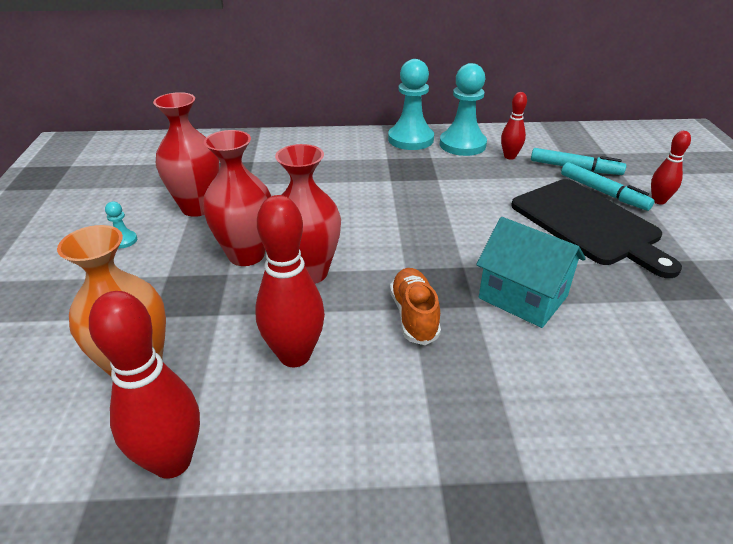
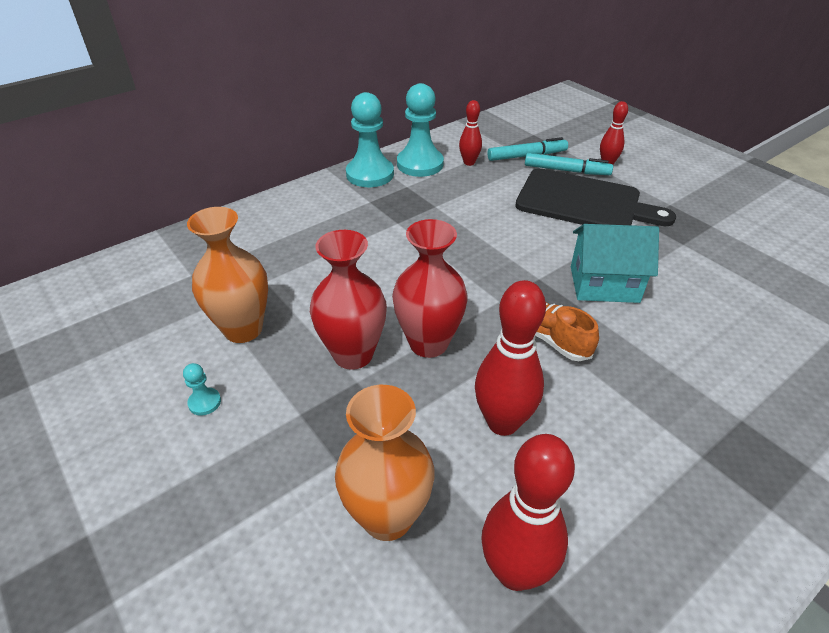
camera: 35 degrees left, 5 degrees up
red vase [153,92,220,217] -> orange vase [187,207,268,343]

